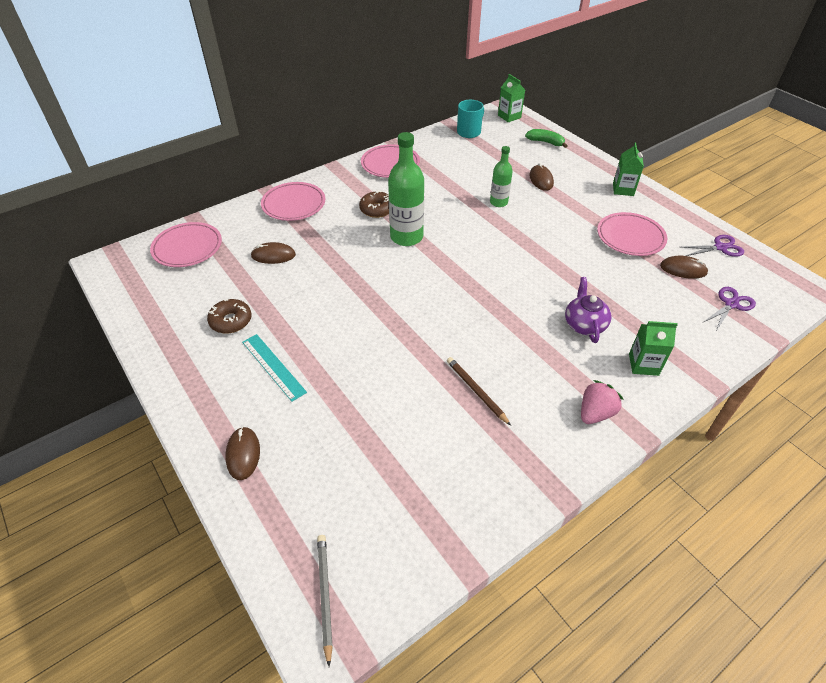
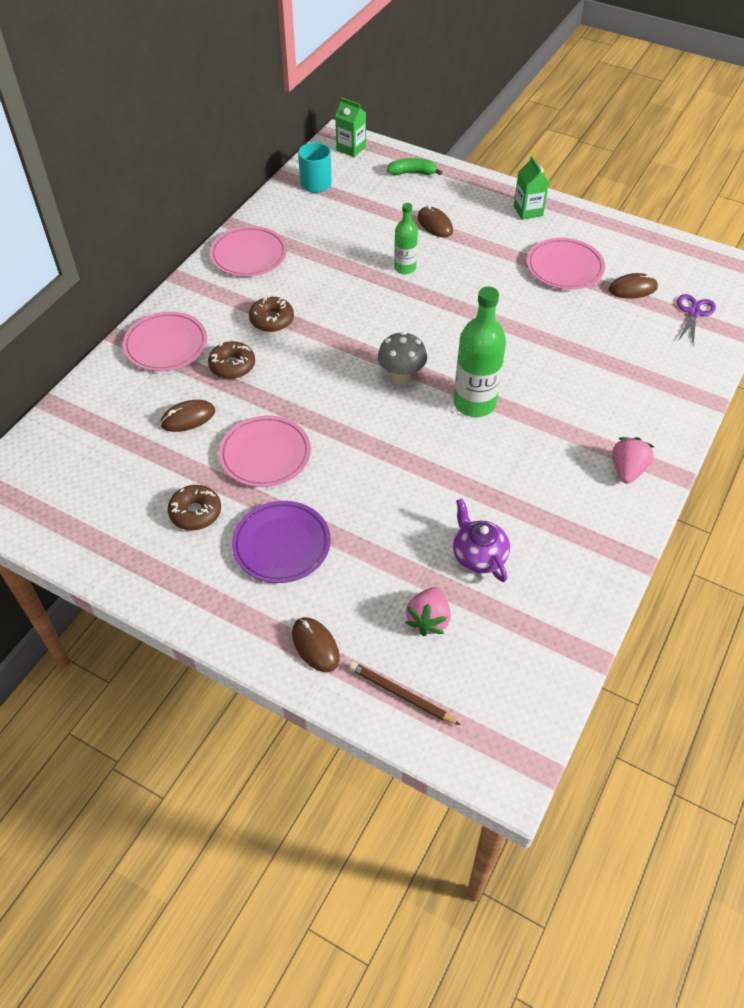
camera: 25 degrees left, 5 degrees up
pink plate [150,222,222,267] -> pink plate moved to [219,415,311,487]
turquoise ruler [242,334,307,402] -> purple plate [232,501,331,583]
grey pencil [317,535,333,667] -> none
green bottle [388,132,424,246] -> green bottle moved to [454,287,506,417]
brown pencil [447,357,511,426] -> brown pencil moved to [349,662,460,725]
purple teapot [565,277,612,343] -> purple teapot moved to [453,499,510,582]
green carton [629,321,678,376] -> none
purple scissors [682,235,744,257] -> none
none -> brown donut [208,341,255,379]
none -> grey mushroom [378,331,427,385]
none -> pink strawberry [405,587,451,636]

